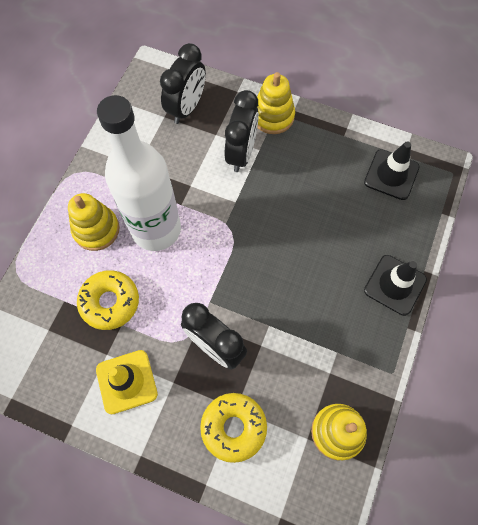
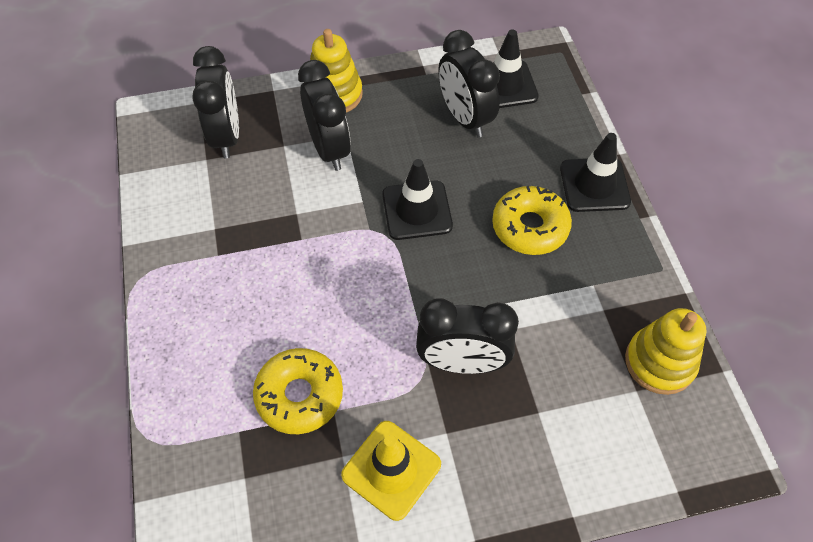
camera: 35 degrees left, 10 degrees down
yellow stacking toy [68,193,119,251] -> none
white bottle [97,95,181,251] -> none
yellow donut [200,393,267,463] -> yellow donut moved to [492,186,572,255]
none -> black traffic cone [382,159,453,240]
none -> black clock [438,30,500,138]

